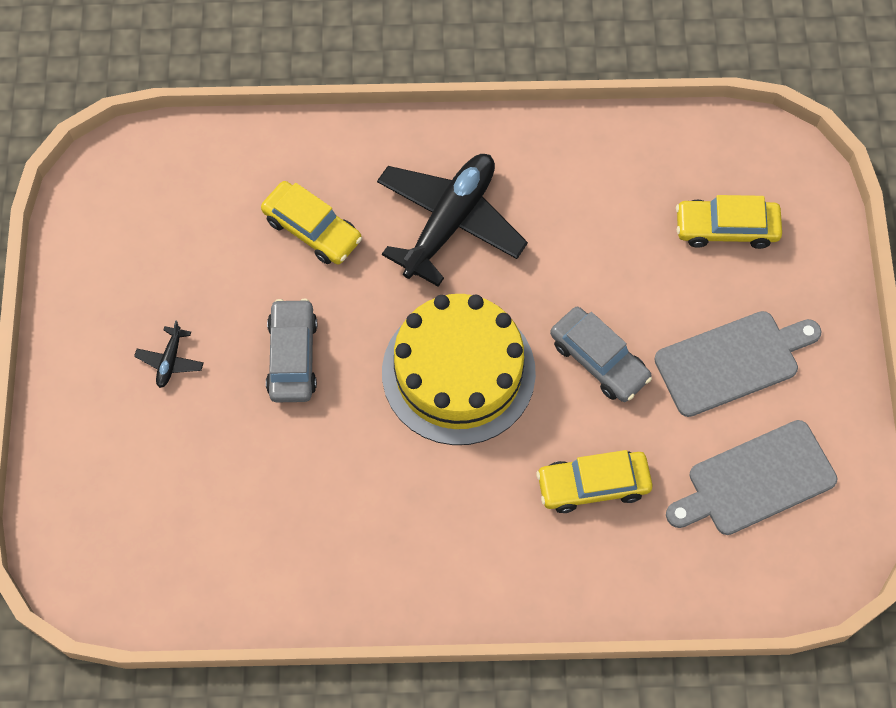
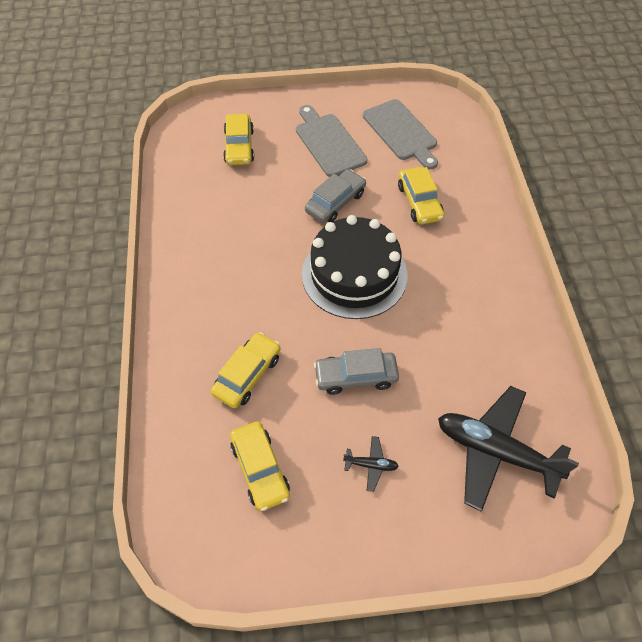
camera: 95 degrees left, 10 degrees down
black plane [377,154,528,287] -> black plane moved to [438,386,579,512]
yellow cake [382,294,536,445] -> black cake [302,215,408,319]
none -> yellow car [230,421,290,511]

